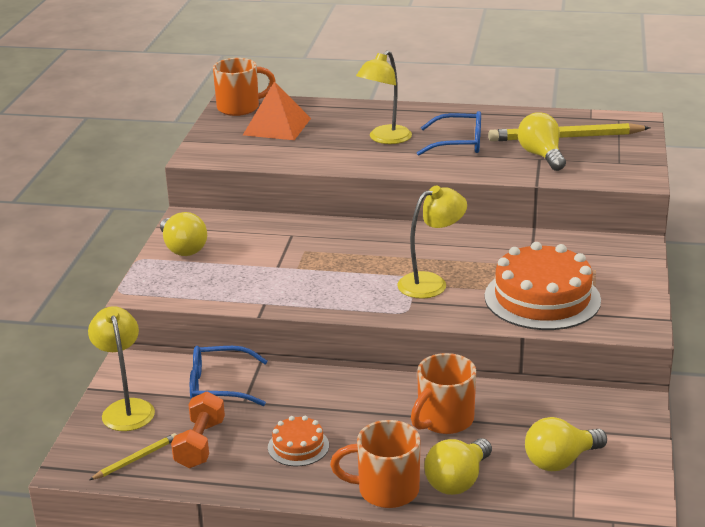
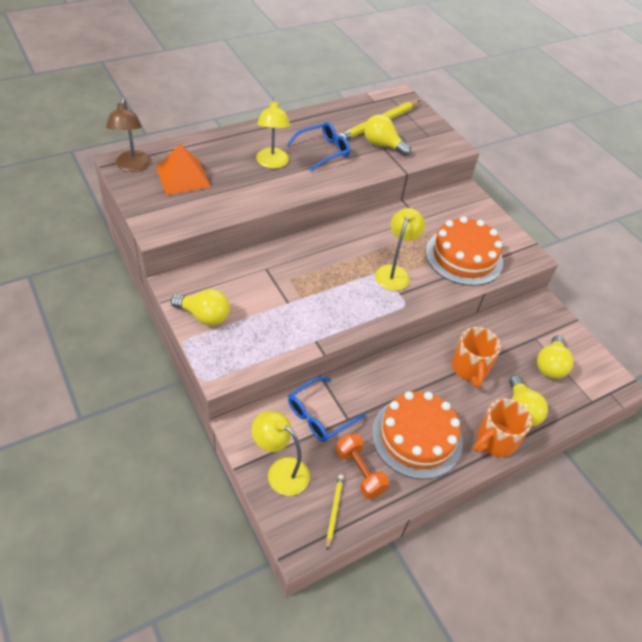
camera: 45 degrees left, 20 degrees up
orange mug [213,58,276,116] -> brown lamp [106,98,151,172]
orange cake [268,416,329,466] -> orange cake [372,391,463,479], size x2.06

